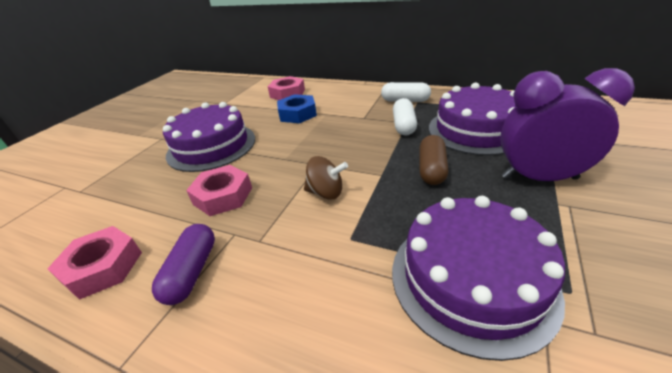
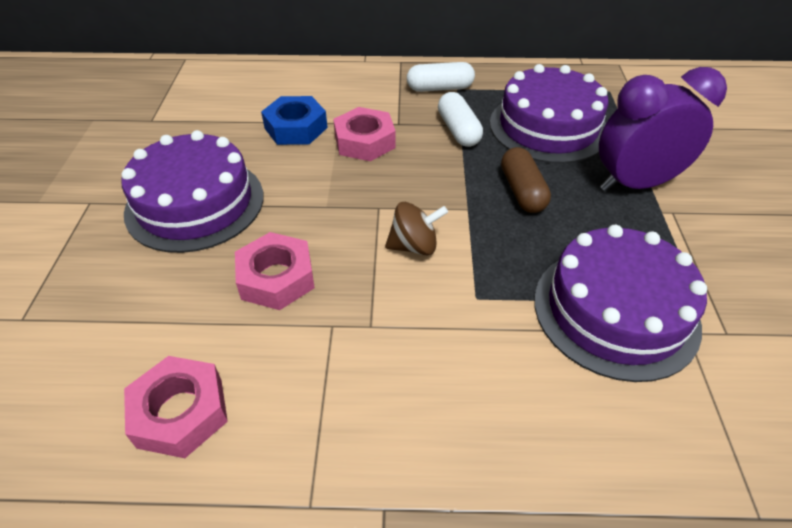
camera: 25 degrees left, 10 degrees up
purple capsule [152,224,215,305] -> none
pink nut [268,76,305,100] -> pink nut moved to [333,107,396,161]

